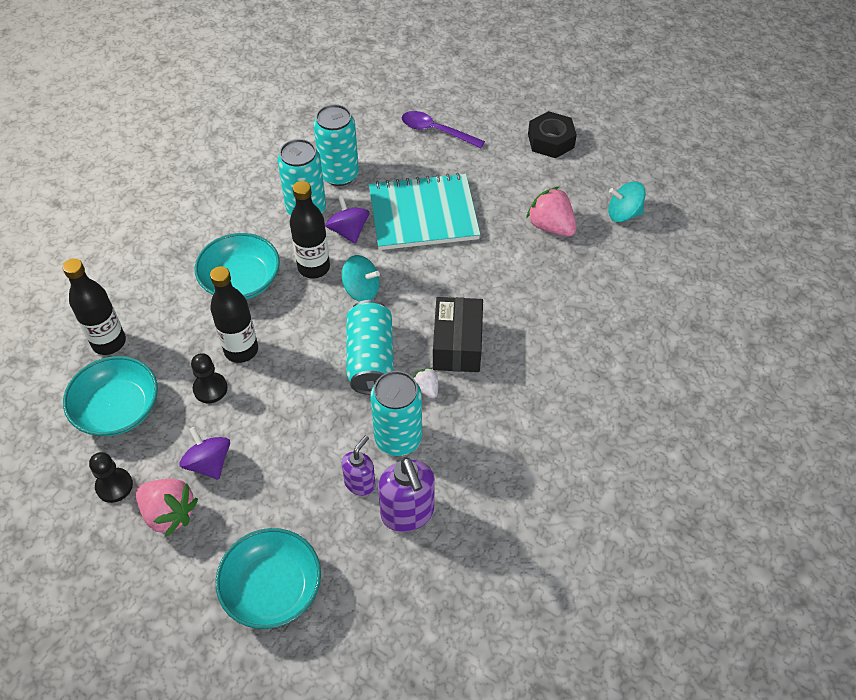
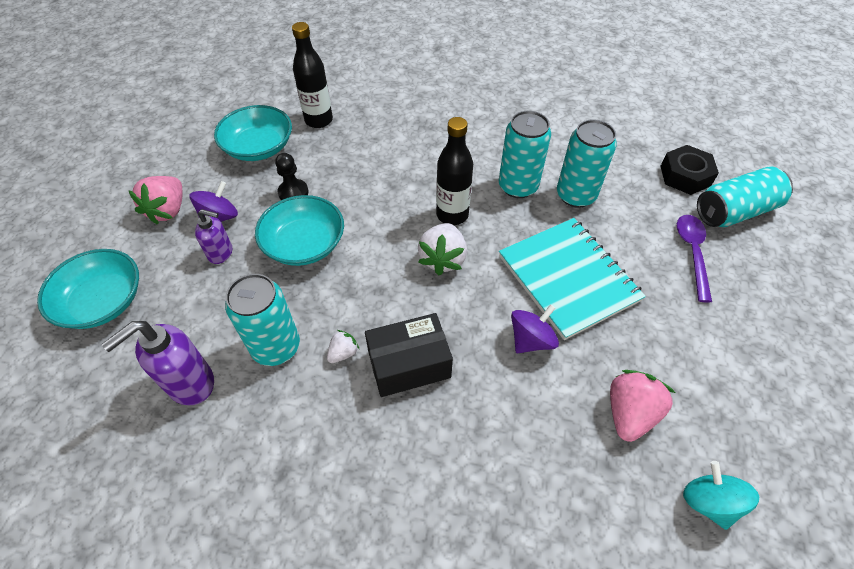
camera: 70 degrees right, 0 degrees up
black pawn [89,452,133,503] -> none
turquoise bowl [195,233,280,300] -> turquoise bowl moved to [255,195,344,266]
black bottle [210,266,258,363] -> none
purple spinning top [325,195,370,244] -> purple spinning top moved to [511,304,559,353]
turquoise spinning top [342,255,380,302] -> white strawberry [418,223,467,275]
purple soap dispenser [342,435,376,496] -> purple soap dispenser moved to [195,209,232,264]
turquoise can [346,300,393,395] -> turquoise can moved to [697,166,793,227]
black nut [528,111,577,158] -> black nut moved to [660,145,719,195]

